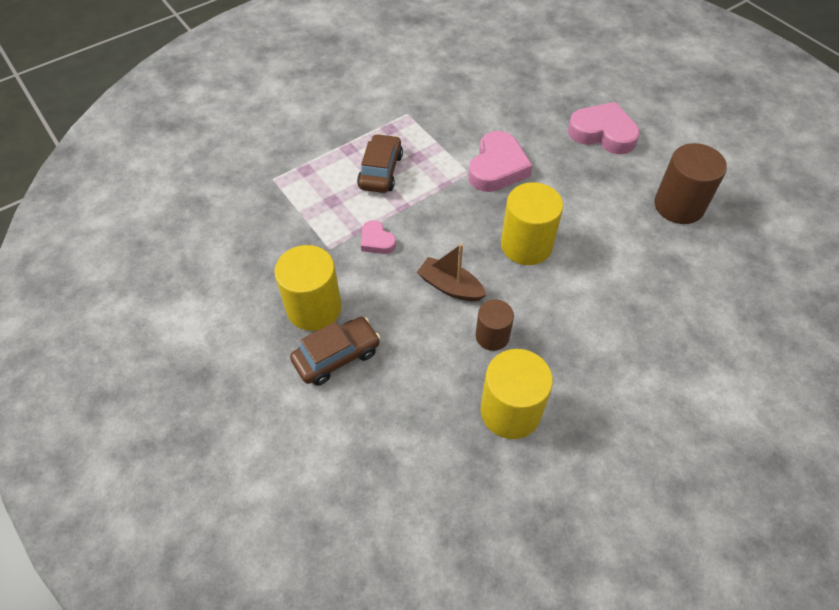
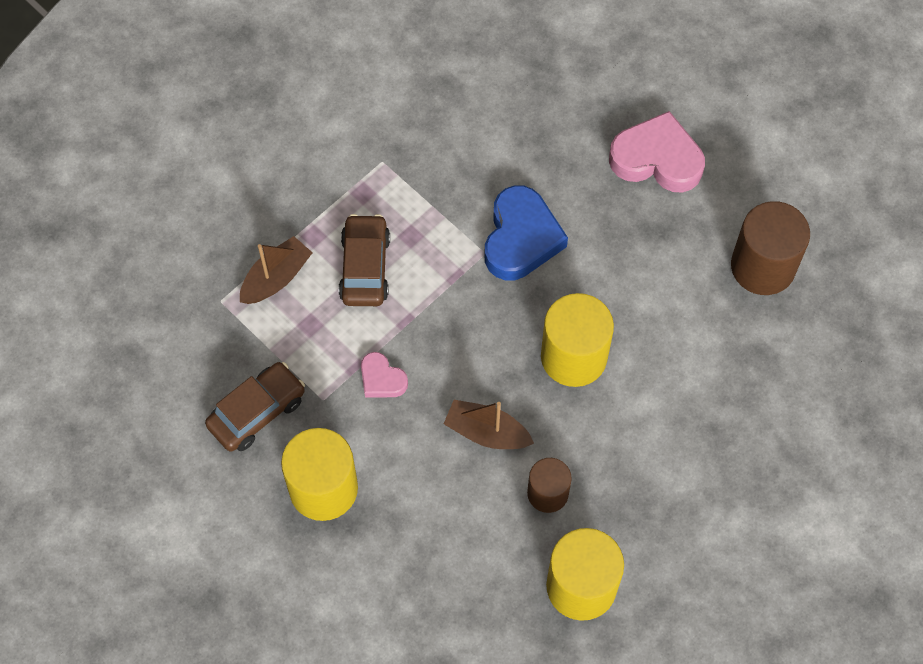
camera: 10 degrees left, 10 degrees up
brown car [290,317,381,386] -> brown car moved to [205,362,305,452]
pink heart [468,131,533,192] -> blue heart [485,185,568,280]
none -> brown boat [240,236,313,304]

